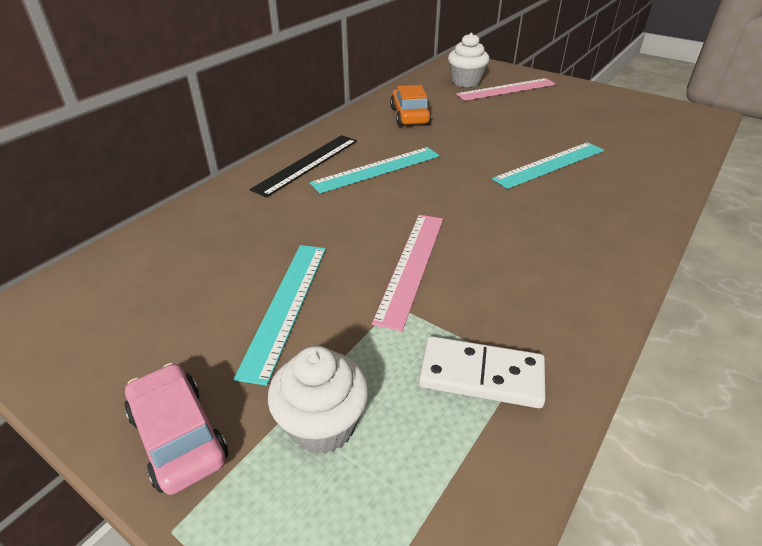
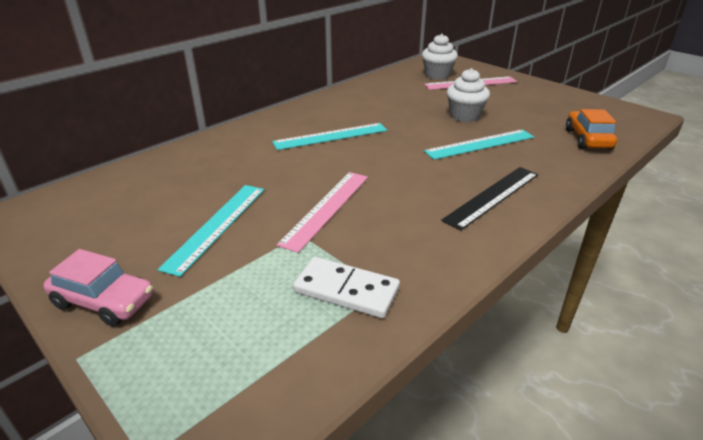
camera: 10 degrees right, 5 degrees down
pink car [125,363,228,495] -> pink car turned 135 degrees clockwise [43,249,153,327]
black ruler [250,135,357,197] -> black ruler moved to [441,167,538,231]
white cupcake [268,346,369,454] -> white cupcake moved to [447,68,490,122]
orange car [390,85,432,127] -> orange car moved to [566,109,617,149]

